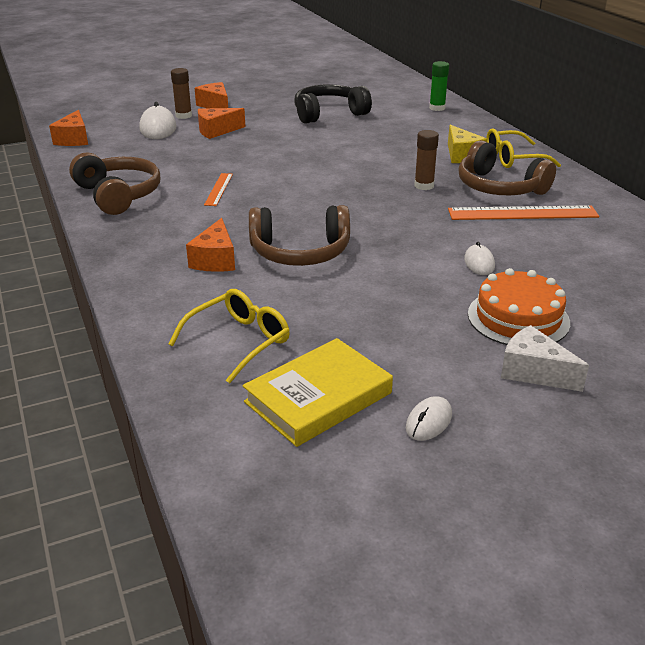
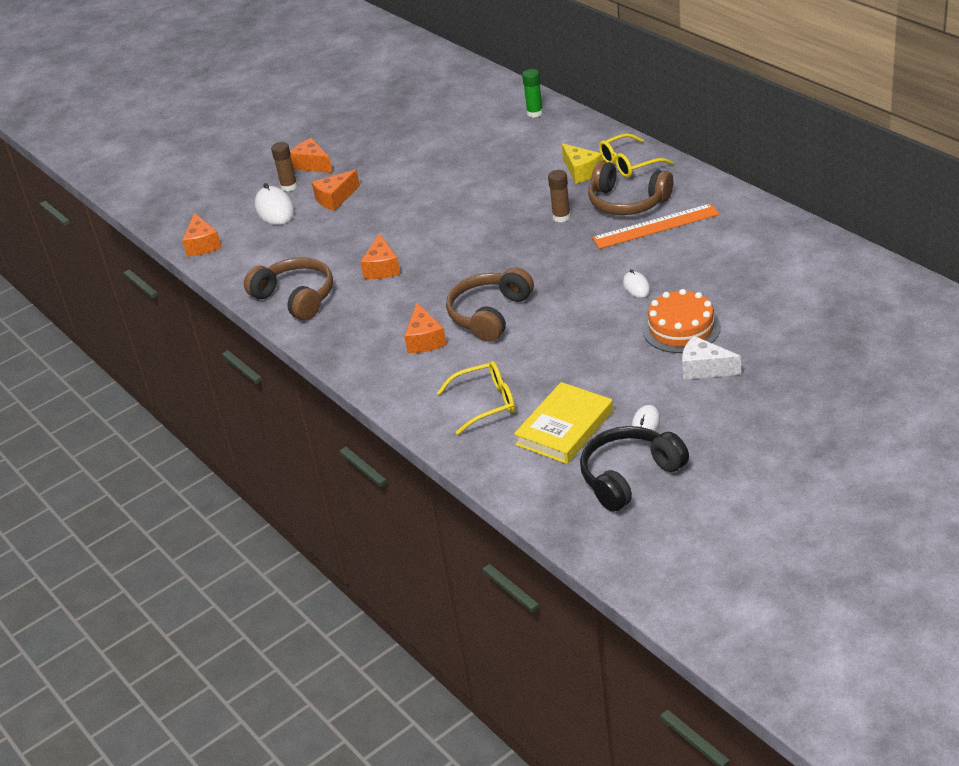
camera: 10 degrees left, 5 degrees up
yellow glasses [169,289,290,383] -> yellow glasses turned 45 degrees clockwise [437,361,515,435]
orange ruler [204,173,233,206] -> orange cheese [360,233,400,279]
brown headphones [249,205,350,266] -> brown headphones turned 135 degrees clockwise [446,267,534,342]
black headphones [294,85,372,124] -> black headphones moved to [580,426,689,512]

